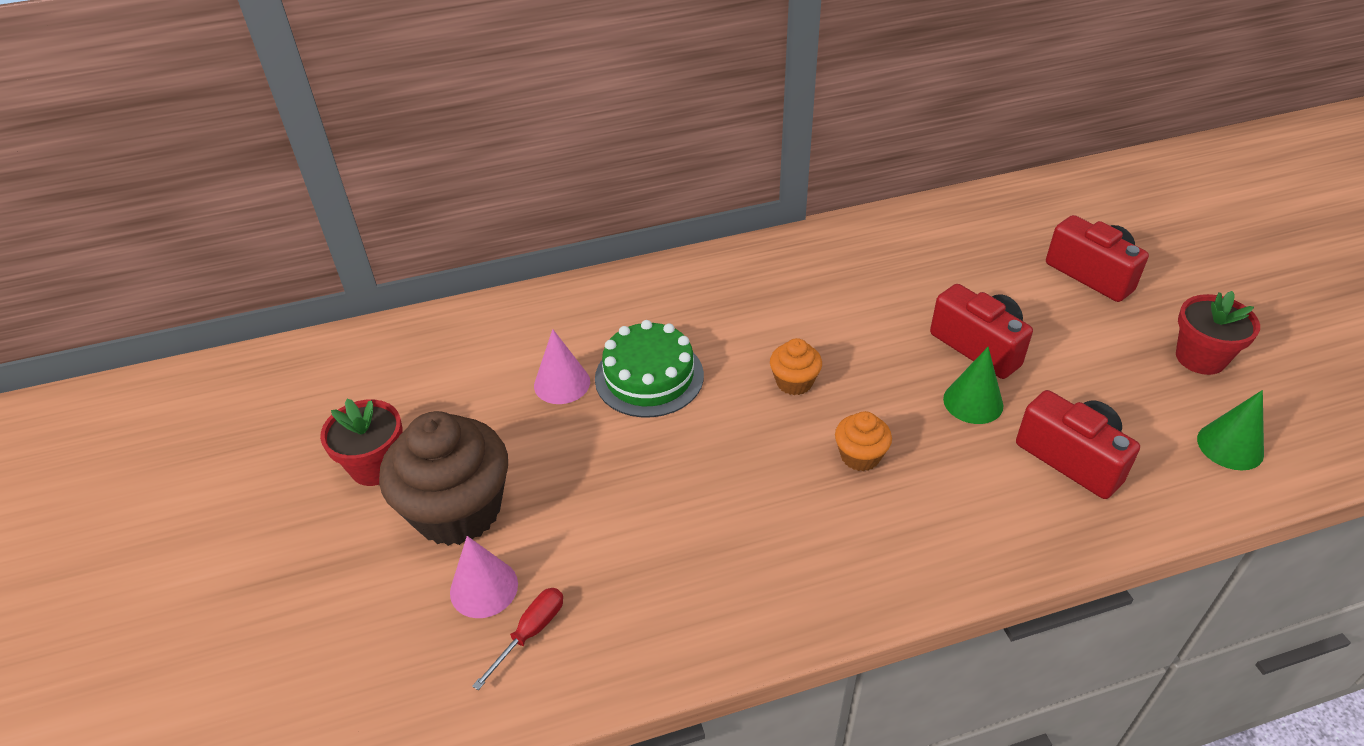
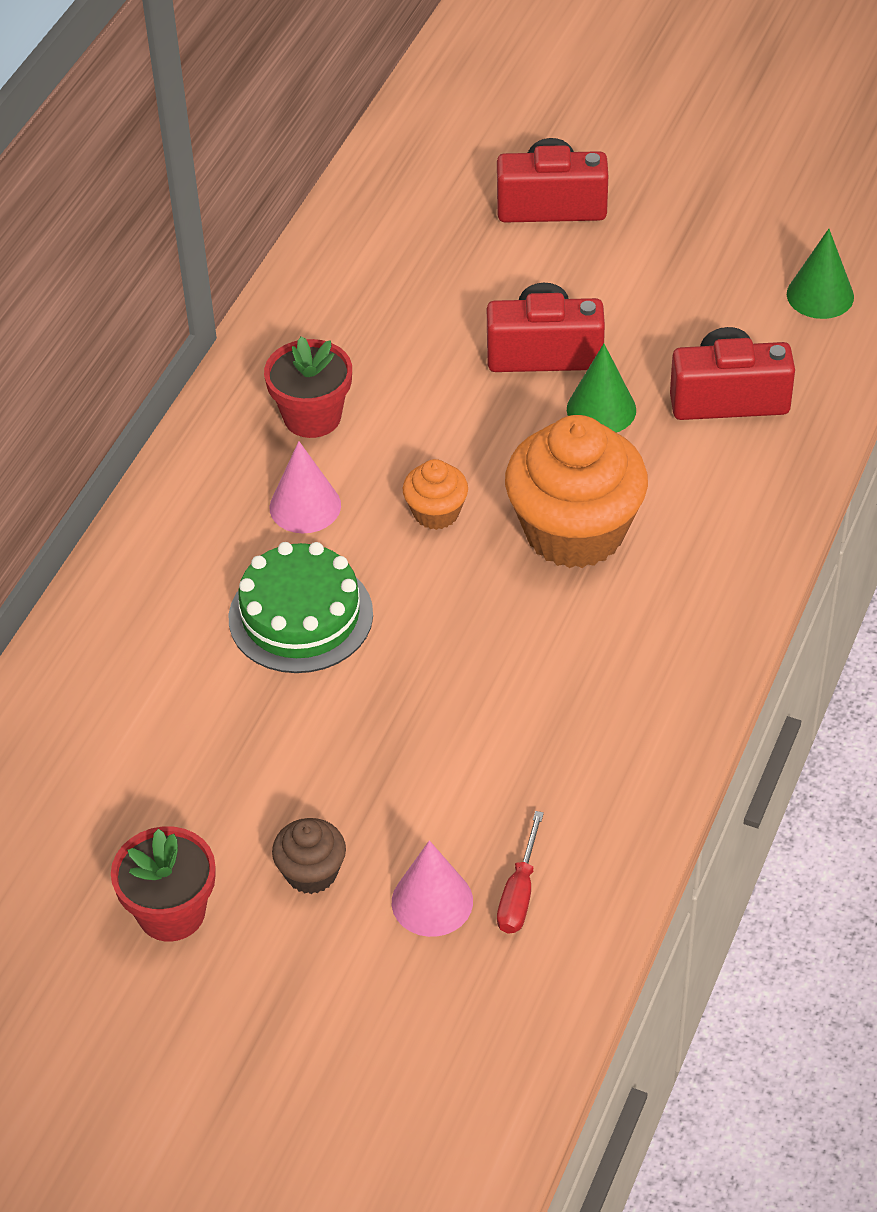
camera: 50 degrees left, 5 degrees up
brown cupcake [379,411,508,546] -> brown cupcake [272,818,346,894], size x0.47
red screwdriver [472,588,563,690] -> red screwdriver turned 150 degrees counterclockwise [497,811,544,934]
pink cone [534,329,590,404] -> pink cone moved to [270,441,341,533]
orange cupcake [835,411,892,471] -> orange cupcake [505,415,648,568], size x2.13
red flower pot [1176,291,1260,375] -> red flower pot moved to [264,336,352,438]

